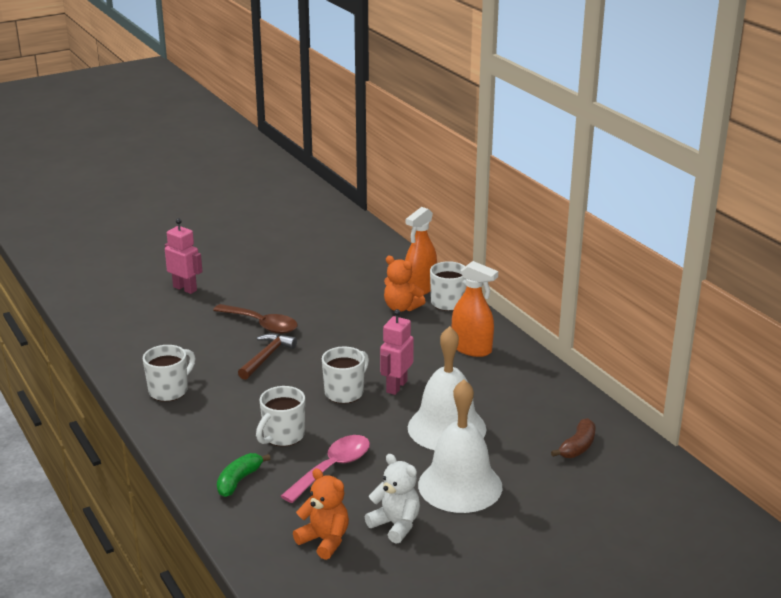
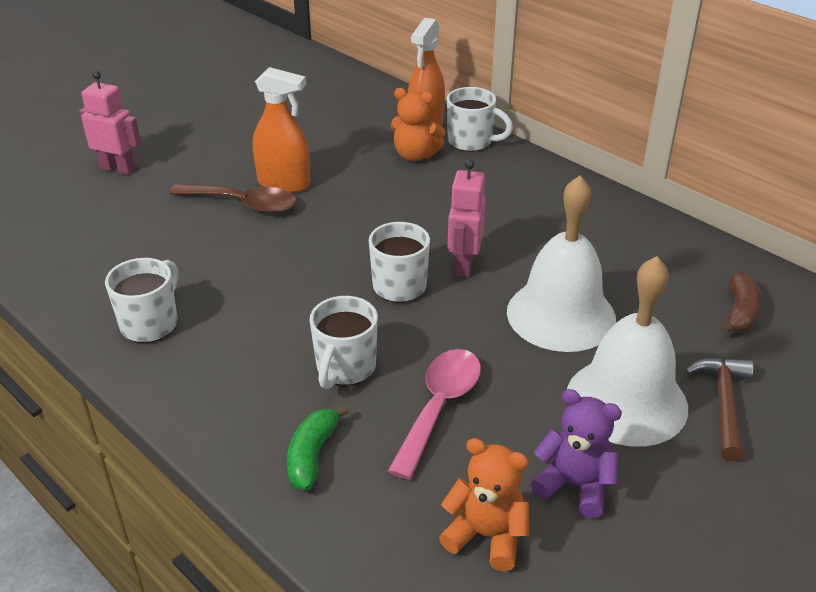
camera: 15 degrees left, 10 degrees up
brown hammer [238,333,297,380] -> brown hammer moved to [685,357,754,462]
white teddy bear [365,454,420,544] -> purple teddy bear [530,389,622,518]
orange spray bottle [452,261,498,357] -> orange spray bottle moved to [253,67,311,193]

